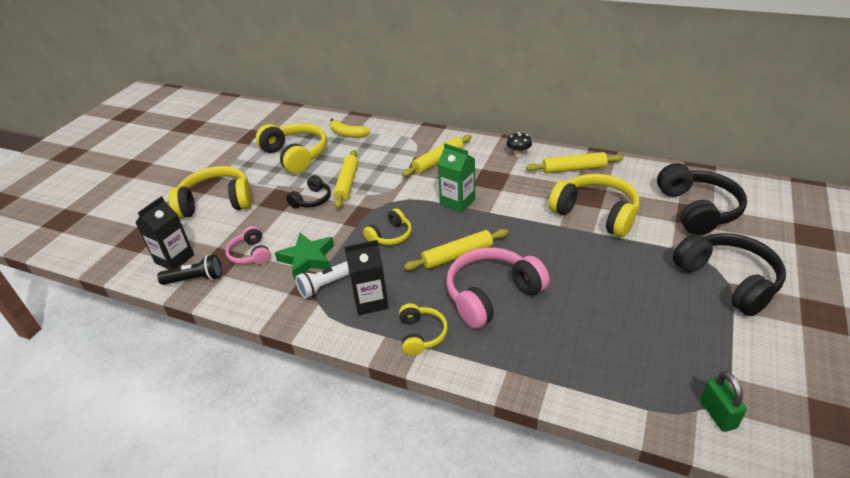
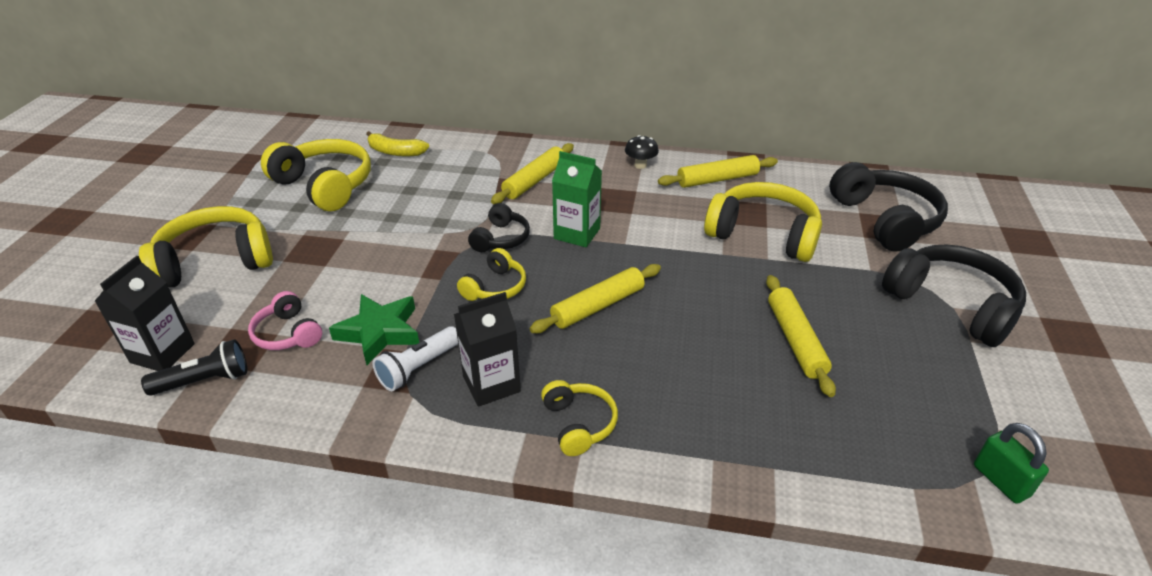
camera: 15 degrees left, 0 degrees up
black headphones [286,175,331,208] -> black headphones moved to [468,203,530,252]
yellow rolling pin [333,150,358,209] -> yellow rolling pin moved to [766,275,836,397]
pink headphones [446,247,550,329] -> none

